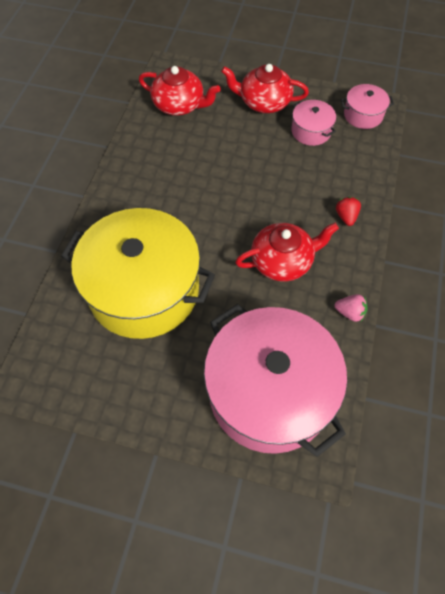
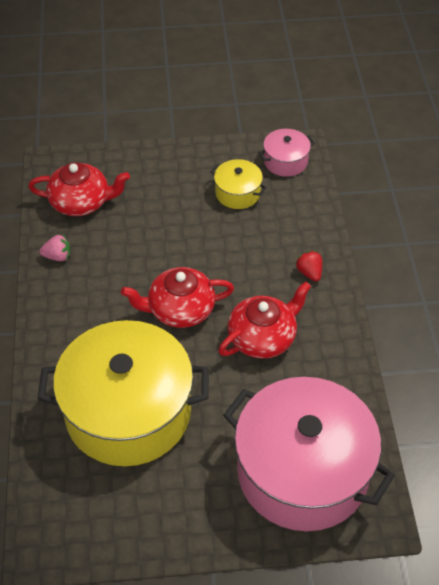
camera: 20 degrees left, 10 degrees down
red teapot [221,64,309,113] -> red teapot moved to [121,267,234,328]
pink pot [291,100,336,146] -> yellow pot [210,159,267,209]
pink strawberry [335,294,367,322] -> pink strawberry moved to [39,235,71,261]

